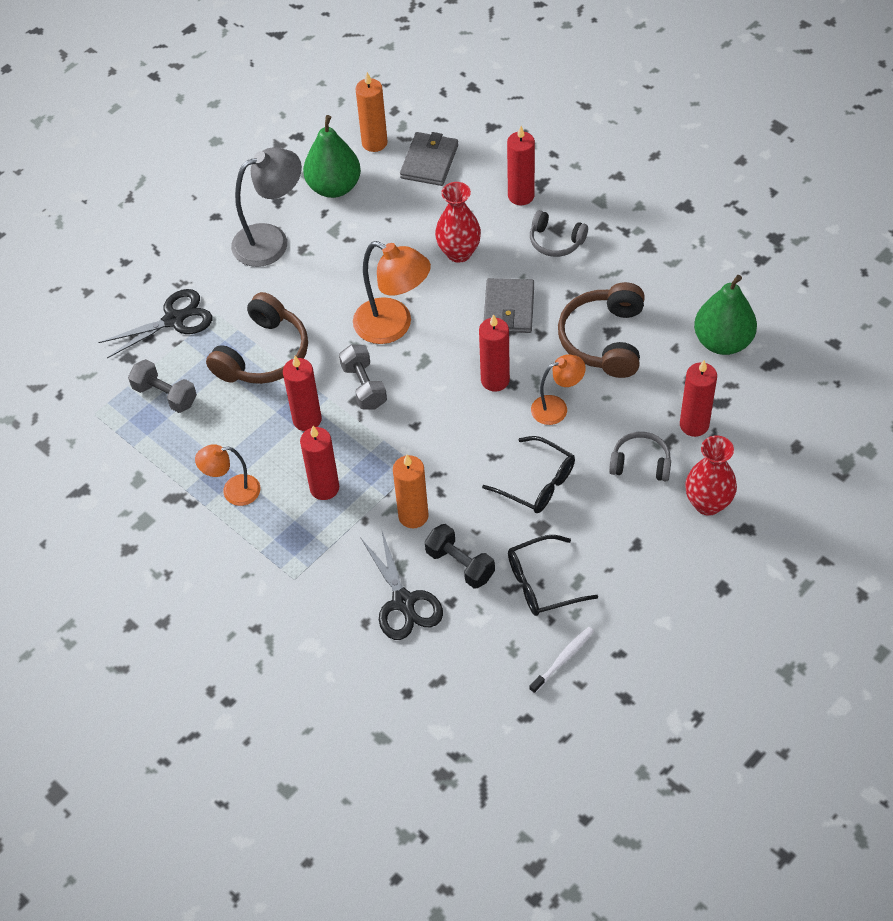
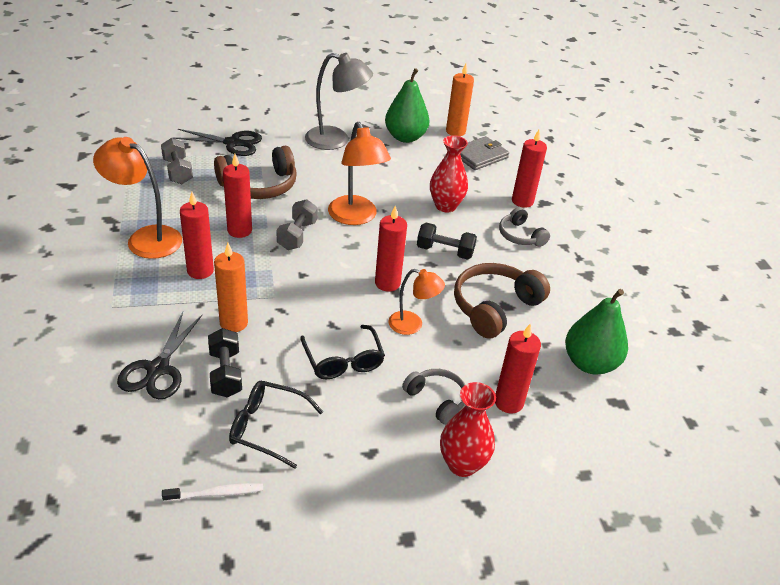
camera: 30 degrees right, 15 degrees down
orange lamp [195,444,260,506] -> orange lamp [93,137,182,259], size x1.67
grey wallet [484,278,534,333] -> black dumbbell [417,223,477,260]

